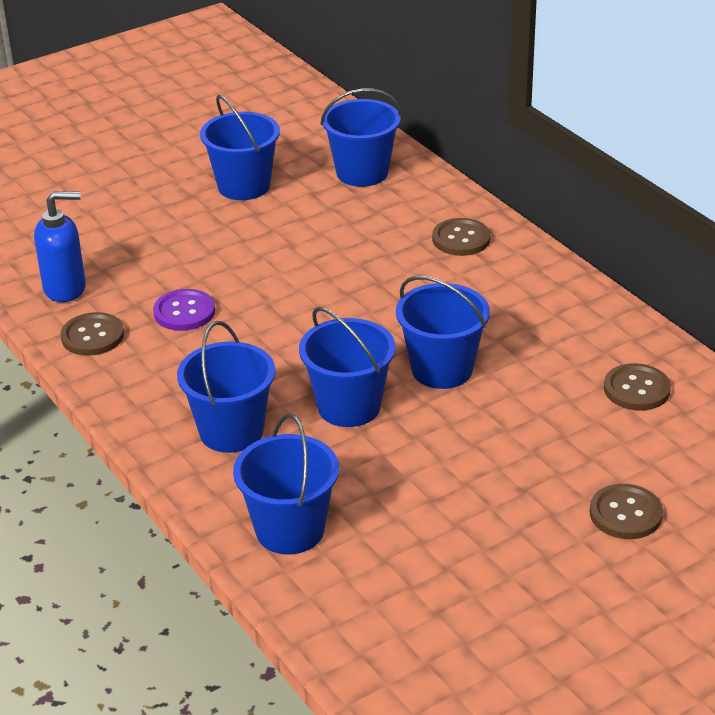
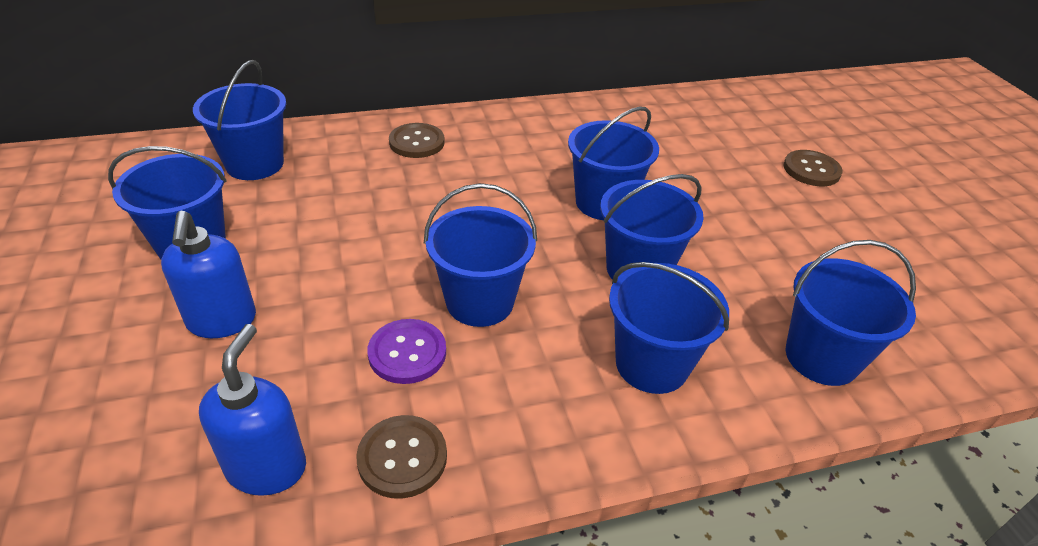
camera: 75 degrees left, 5 degrees up
brown button [604,363,671,411] -> none
none -> blue soap dispenser [161,211,256,338]
none -> blue bucket [424,183,537,327]

